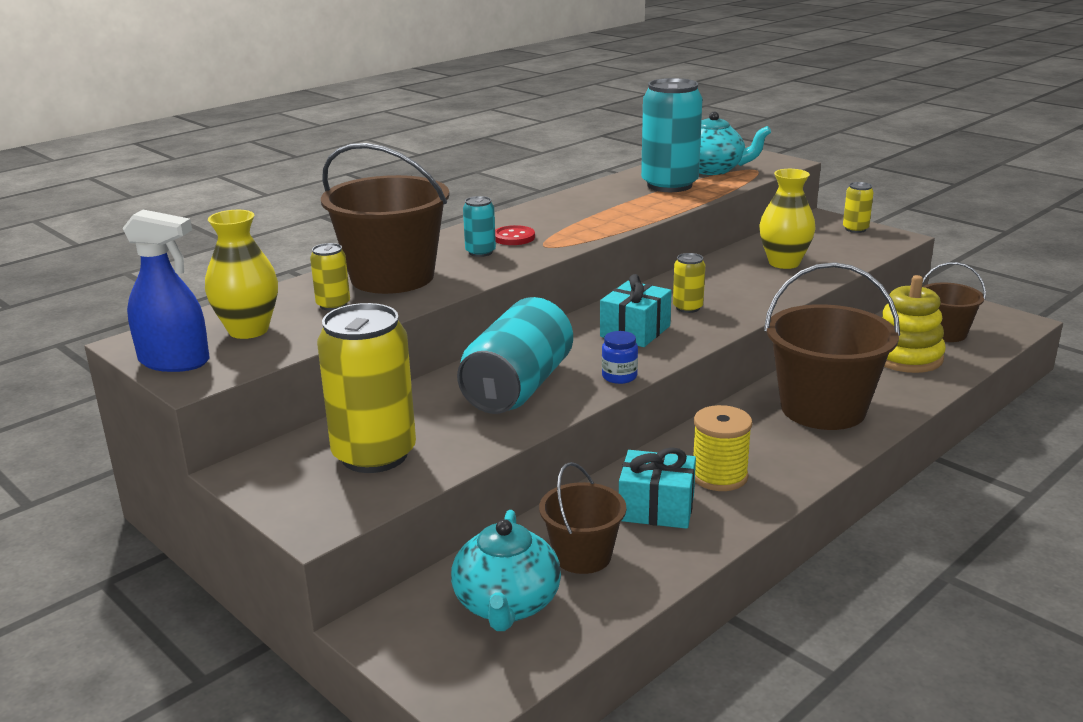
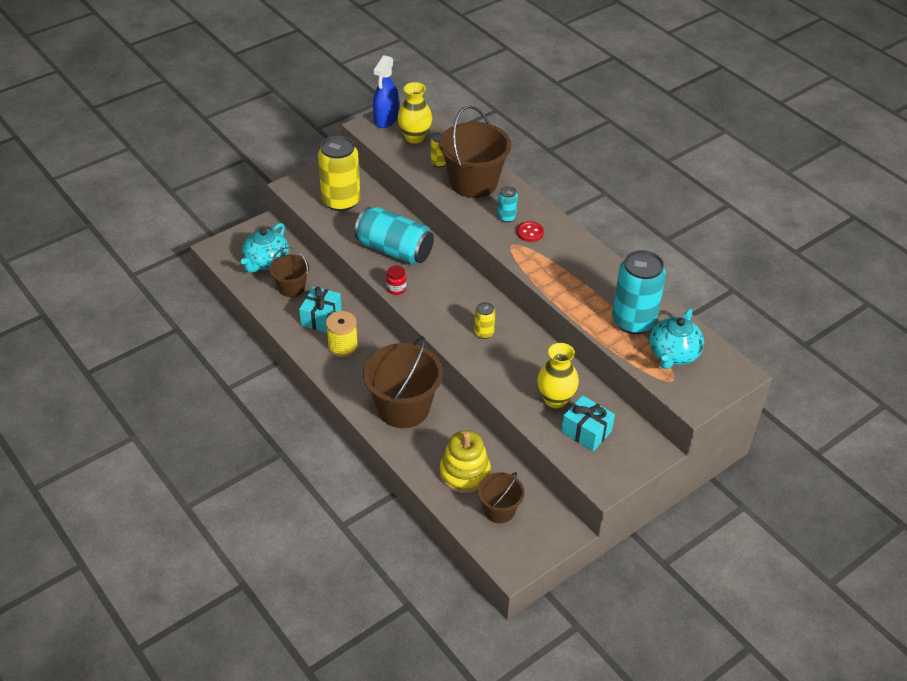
camera: 95 degrees right, 20 degrees up
turquoise teapot [451,510,561,631] -> turquoise teapot turned 75 degrees counterclockwise [241,223,289,273]
turquoise gift [600,274,672,347] -> turquoise gift moved to [561,395,615,451]
blue jar [602,331,638,384] -> red jar [386,265,407,295]
yellow can [843,182,874,233] -> none

